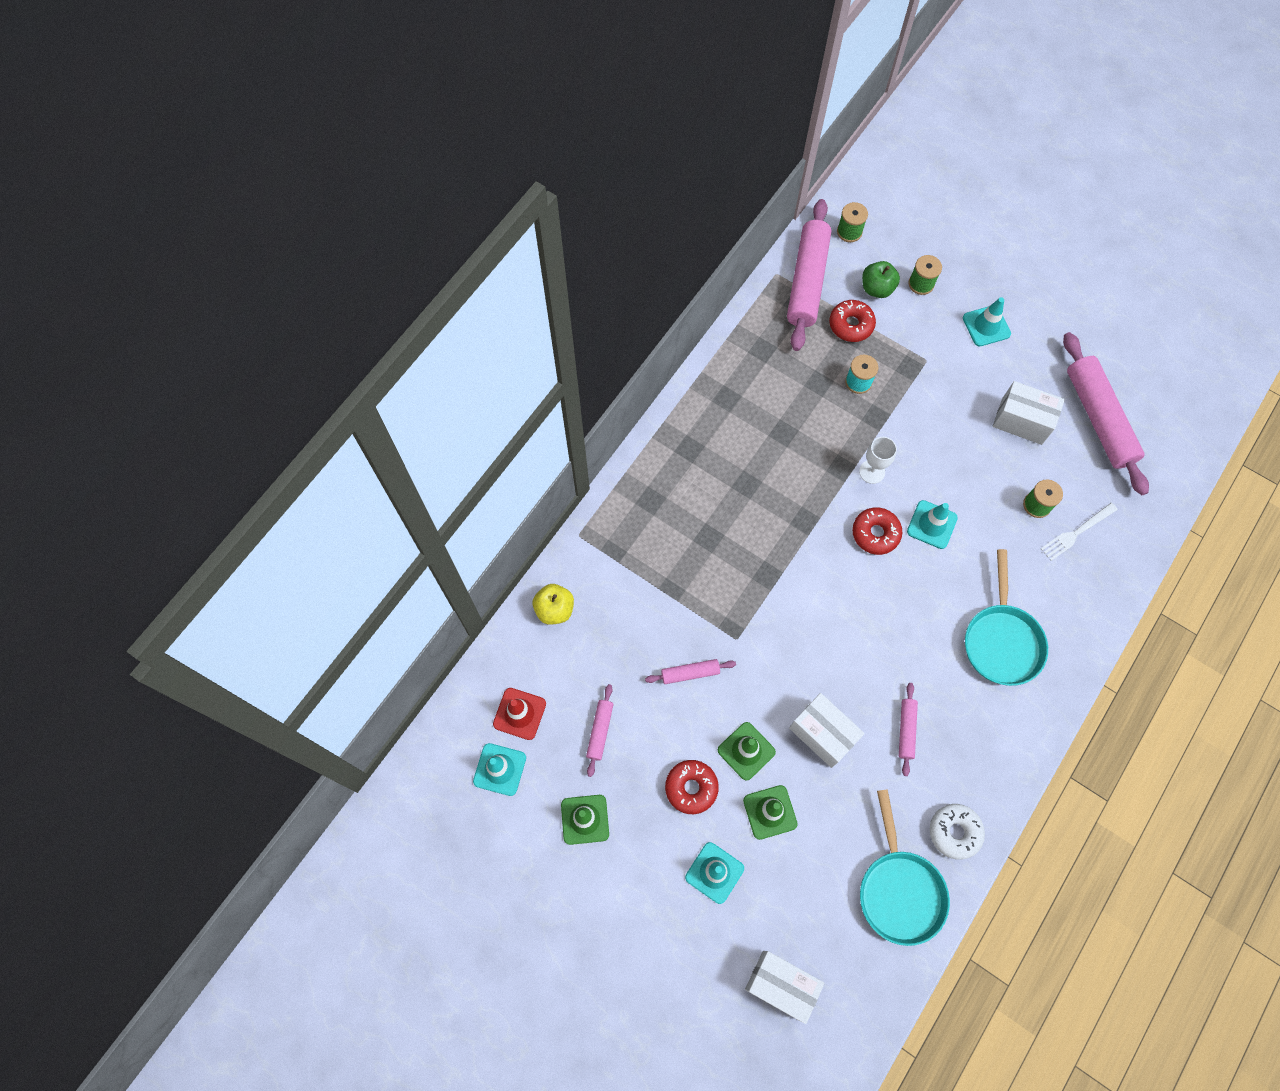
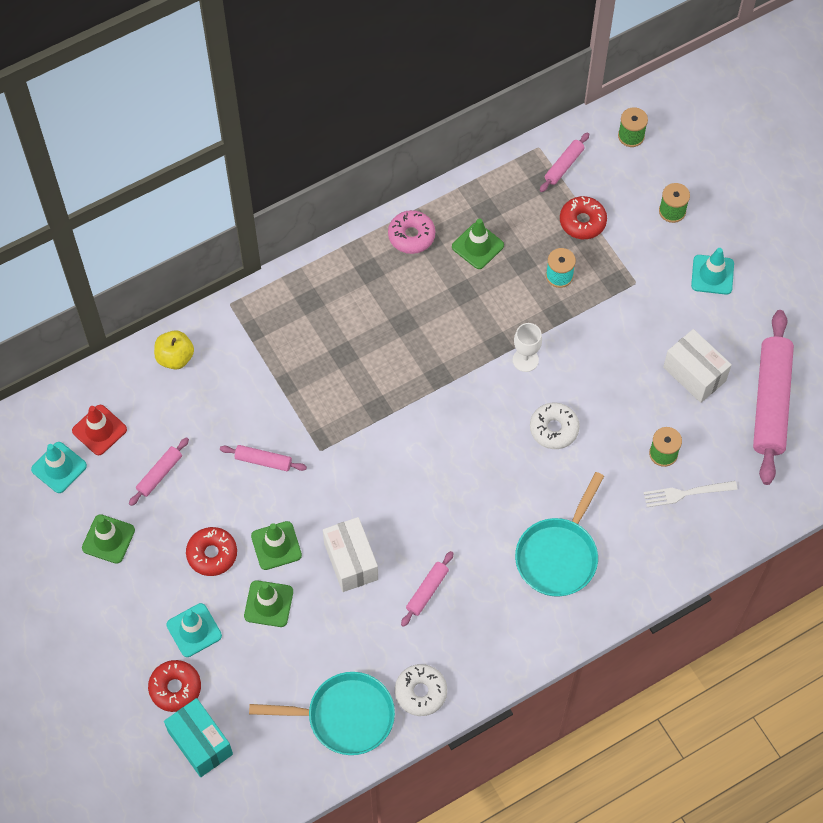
camera: 25 degrees right, 5 degrees down
white box [745,951,824,1024] -> turquoise box [164,698,233,777]
pink rolling pin [787,199,832,351] -> pink rolling pin [540,132,589,192], size x0.46
red donut [852,508,902,555] -> red donut moved to [148,660,201,712]
turquoise pan [860,789,950,946] -> turquoise pan turned 105 degrees counterclockwise [249,672,395,755]
green apple [862,261,900,298] -> none
turquoise traffic cone [907,500,958,549] -> white donut [530,403,580,449]
none -> pink donut [388,210,435,254]
none -> green traffic cone [452,218,504,269]

